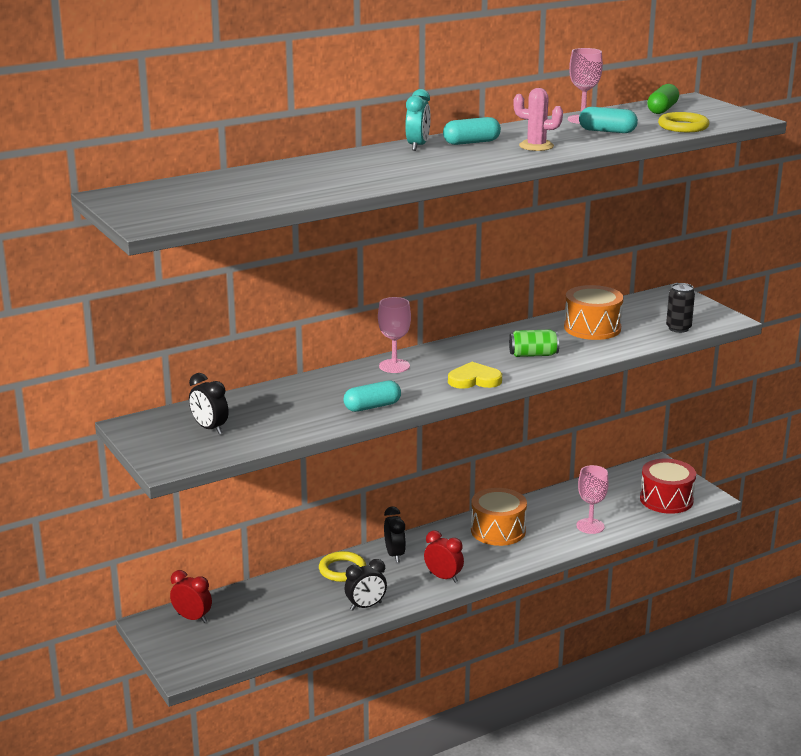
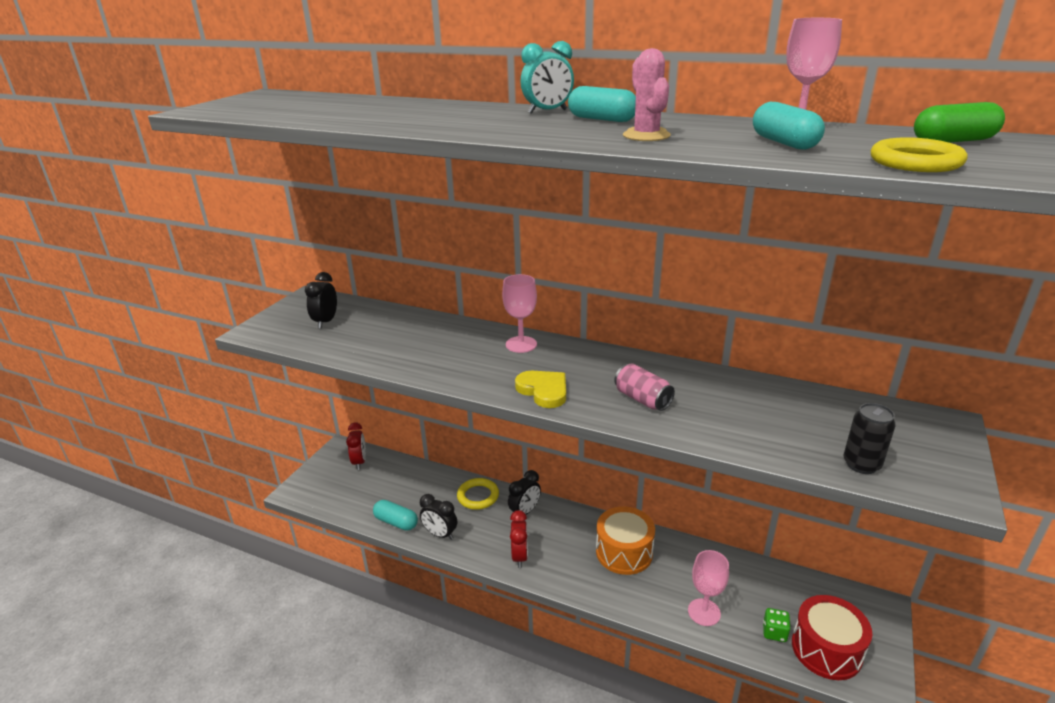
camera: 55 degrees right, 5 degrees up
turquoise capsule [343,381,401,412] -> turquoise capsule moved to [373,500,418,531]
green can [509,329,559,357] -> pink can [614,363,675,411]
orange drum [564,285,623,340] -> none
none -> green dice [763,608,791,642]

